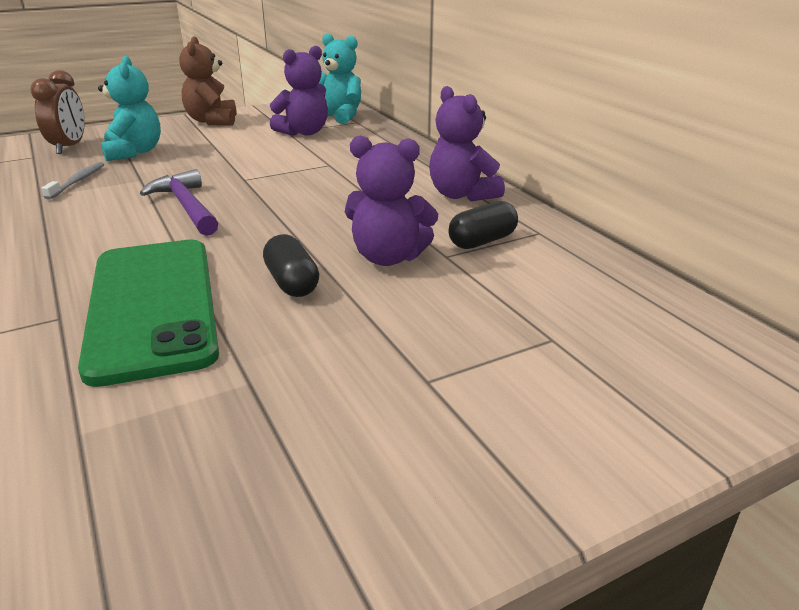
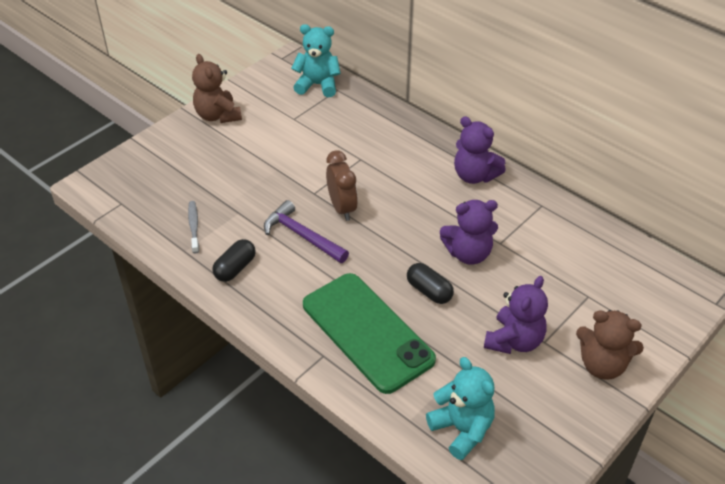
camera: 20 degrees left, 15 degrees up
brown clock [30,70,85,154] -> brown clock moved to [326,150,358,221]
turquoise teddy bear [98,56,161,161] -> turquoise teddy bear moved to [426,357,495,460]
purple teddy bear [270,46,328,136] -> purple teddy bear moved to [484,276,548,354]
black capsule [448,201,518,249] -> black capsule moved to [212,239,256,282]
none -> brown teddy bear [576,310,644,380]

